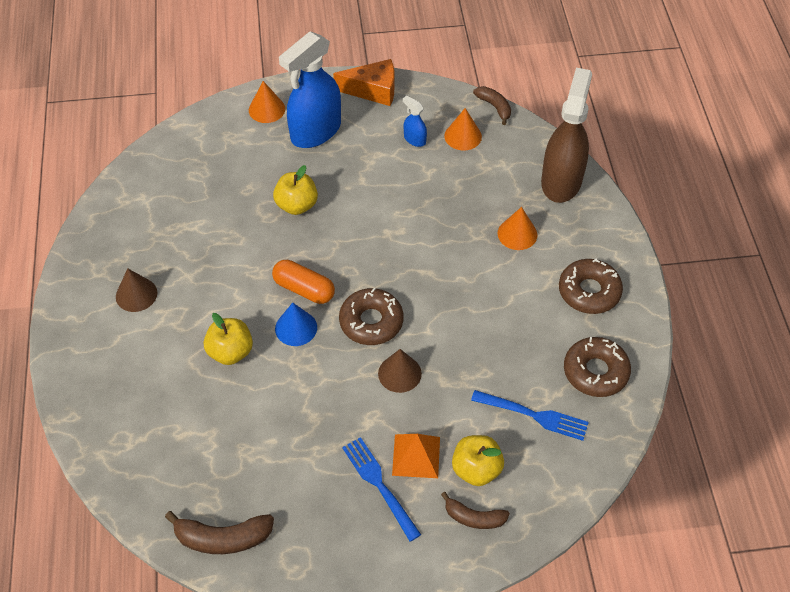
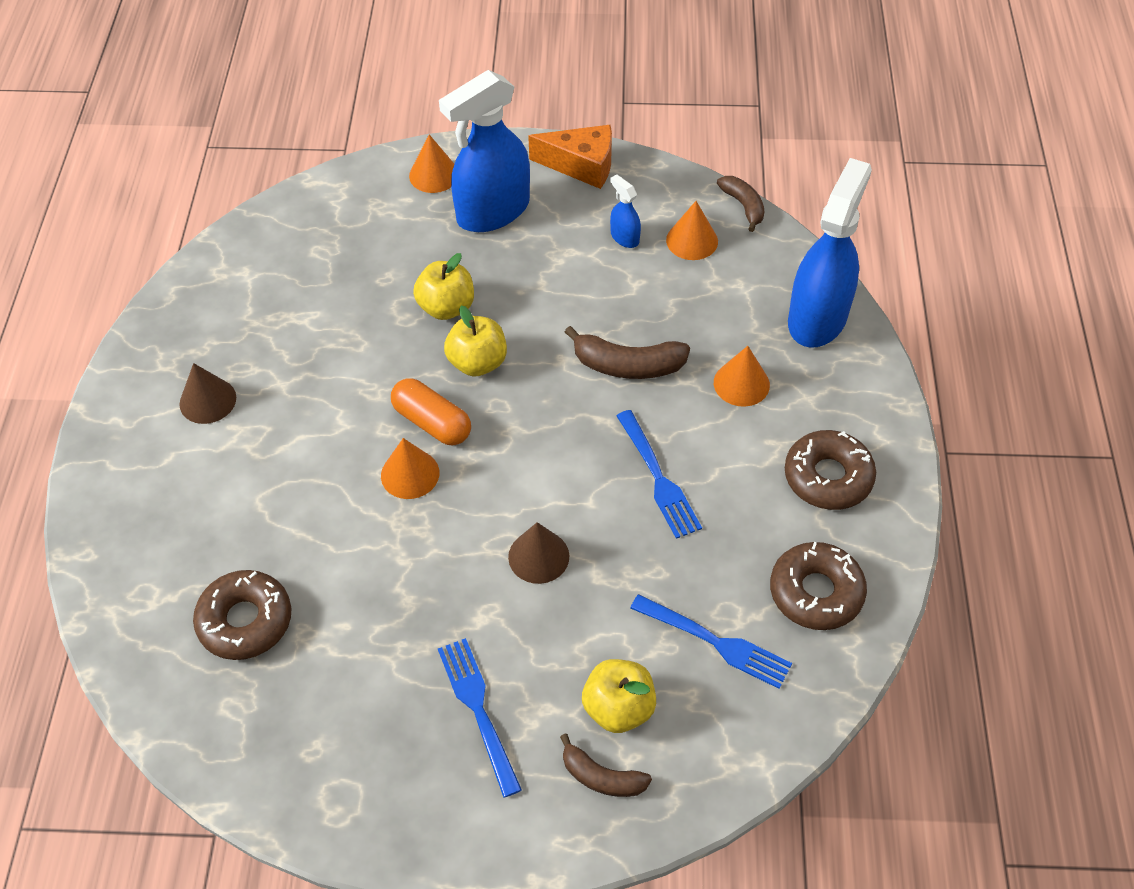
camera: 10 degrees right, 0 degrees up
brown banana [165,511,274,554] -> brown banana moved to [565,326,690,379]
yellow apple [204,313,253,365] -> yellow apple moved to [444,306,507,377]
blue cone [275,303,317,346] -> orange cone [381,438,439,499]
brown donut [339,288,403,345] -> brown donut moved to [193,570,291,660]
orange pyramid [392,434,440,478] -> none
brown spray bottle [541,68,592,203] -> blue spray bottle [788,158,872,348]
none -> blue fork [616,410,702,539]

